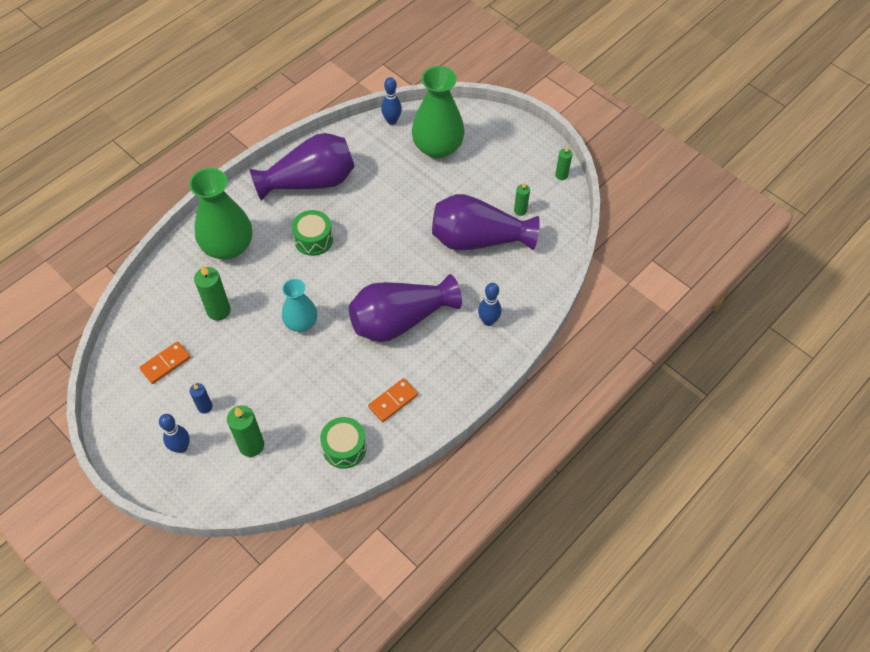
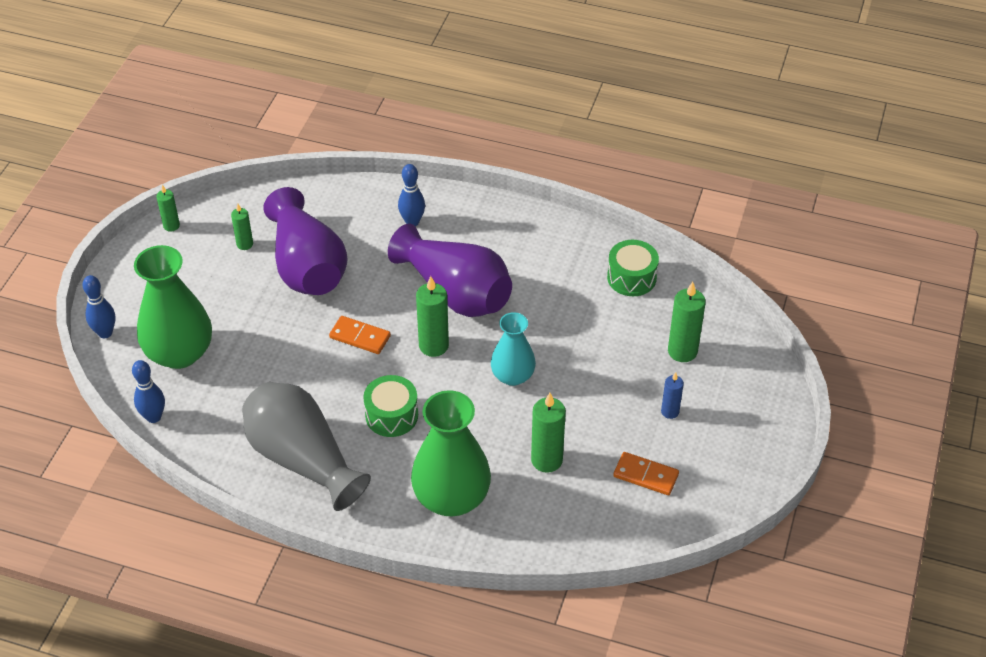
camera: 115 degrees left, 10 degrees down
blue bowling pin [159,414,190,453] -> blue bowling pin moved to [83,275,115,338]
purple vase [249,133,355,201] -> grey vase [242,382,371,511]
orange domino [368,378,418,422] -> orange domino moved to [329,316,391,354]
none -> green candle [416,276,449,357]

